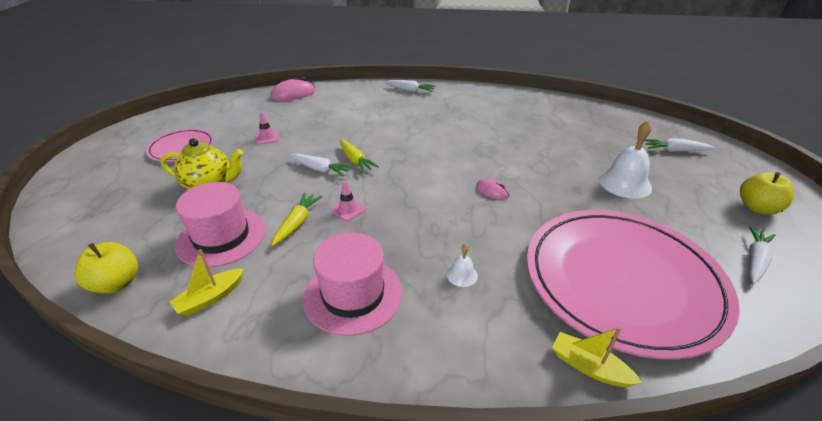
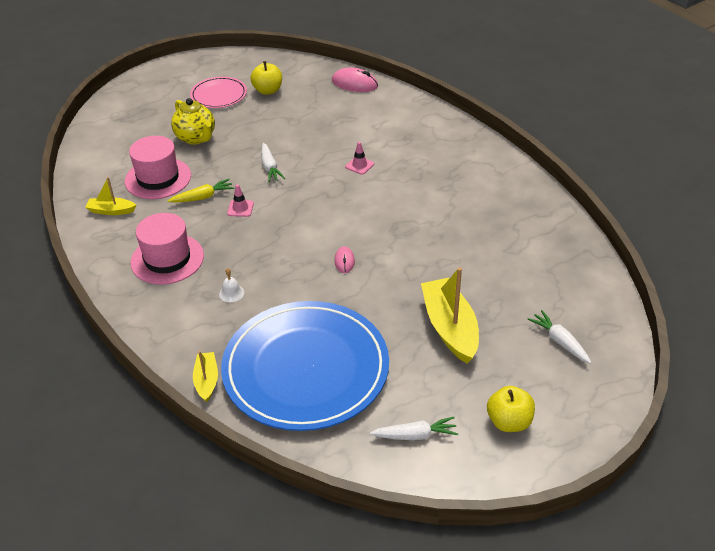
camera: 50 degrees right, 5 degrees up
yellow apple [74,242,138,294] -> yellow apple moved to [250,61,282,95]
pink traffic cone [256,112,279,144] -> pink traffic cone moved to [345,142,374,175]
yellow carrot [340,139,379,173] -> none
white carrot [385,80,436,92] -> none
pink plate [527,210,740,360] -> blue plate [221,301,389,431]
white bell [599,121,652,199] -> yellow boat [421,267,479,364]

